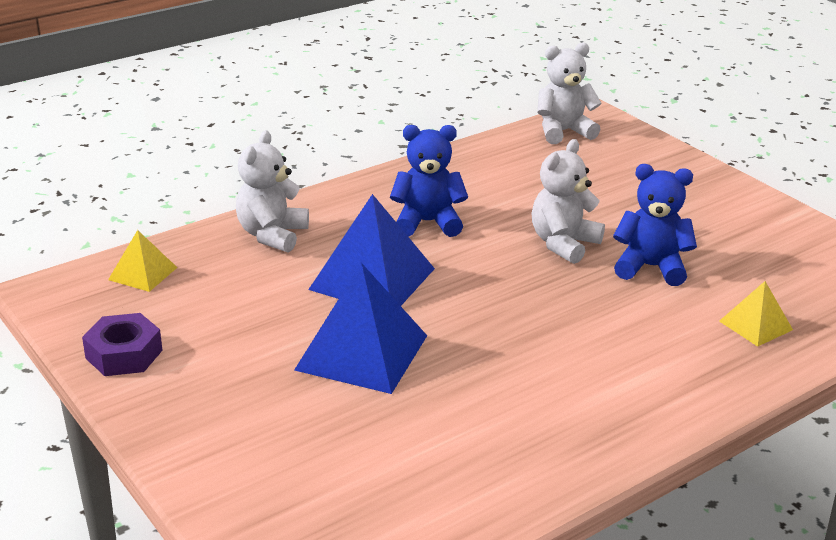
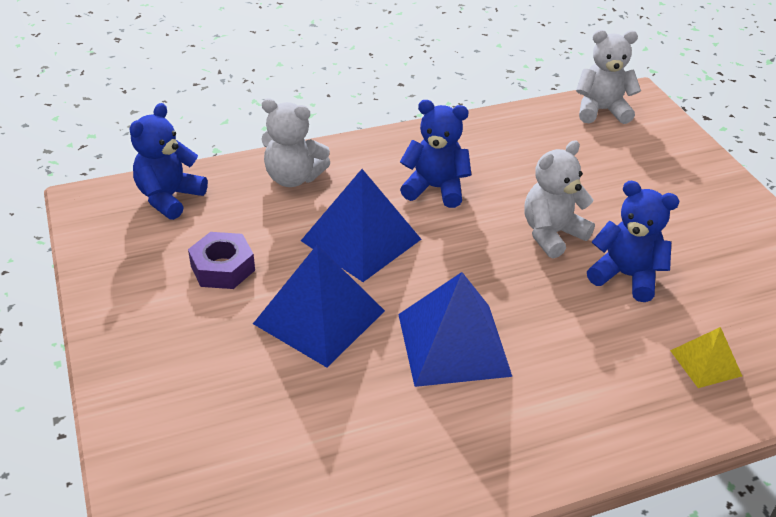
camera: 15 degrees right, 10 degrees up
purple nut [82,313,163,376] -> purple nut moved to [188,232,255,289]
yellow pyramid [108,230,178,292] -> blue teddy bear [130,103,208,220]
white teddy bear [236,130,309,253] -> white teddy bear turned 105 degrees counterclockwise [261,98,330,187]
none -> blue pyramid [398,272,512,387]

